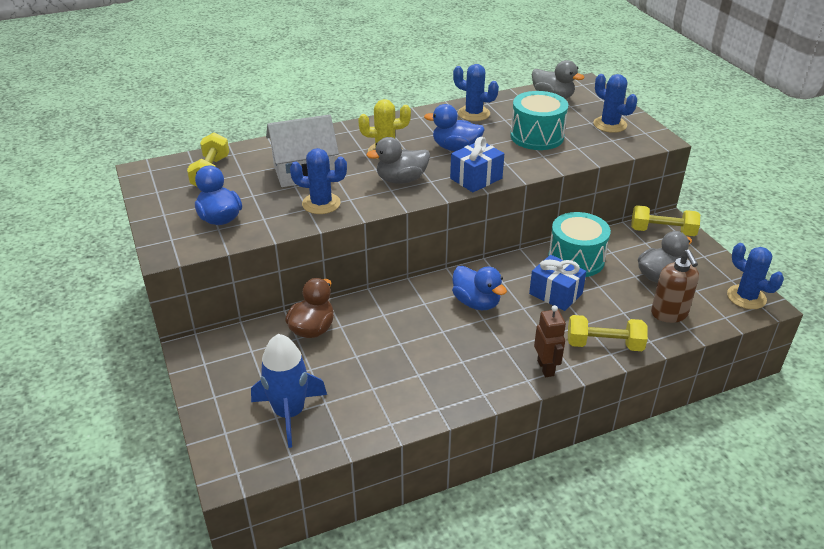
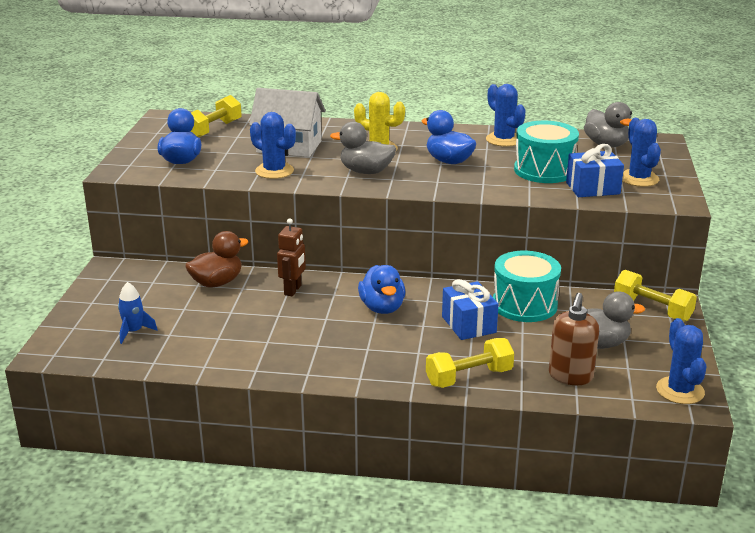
camera: 30 degrees right, 10 degrees down
blue rocket [251,334,327,448] -> blue rocket [118,282,158,344], size x0.54
blue gift [450,137,504,192] -> blue gift moved to [566,144,624,197]
brown robot [534,305,566,377] -> brown robot moved to [277,218,306,296]
yellow dumbbell [568,315,648,351] -> yellow dumbbell turned 60 degrees counterclockwise [426,338,514,388]

